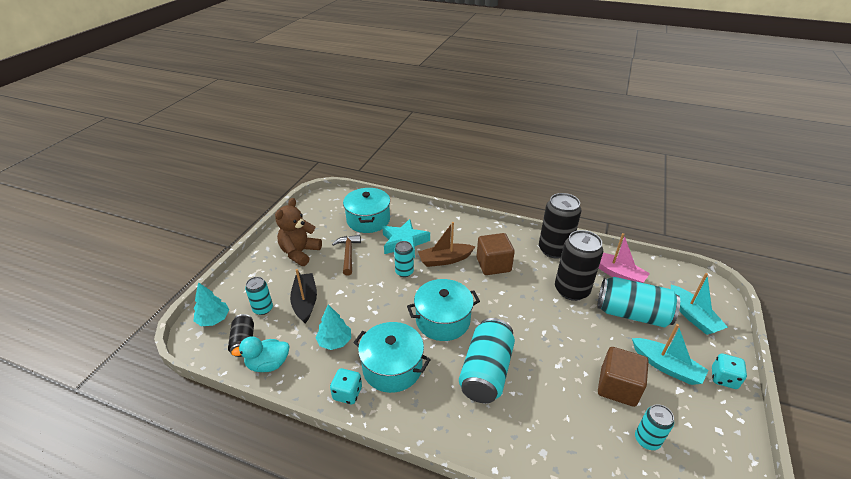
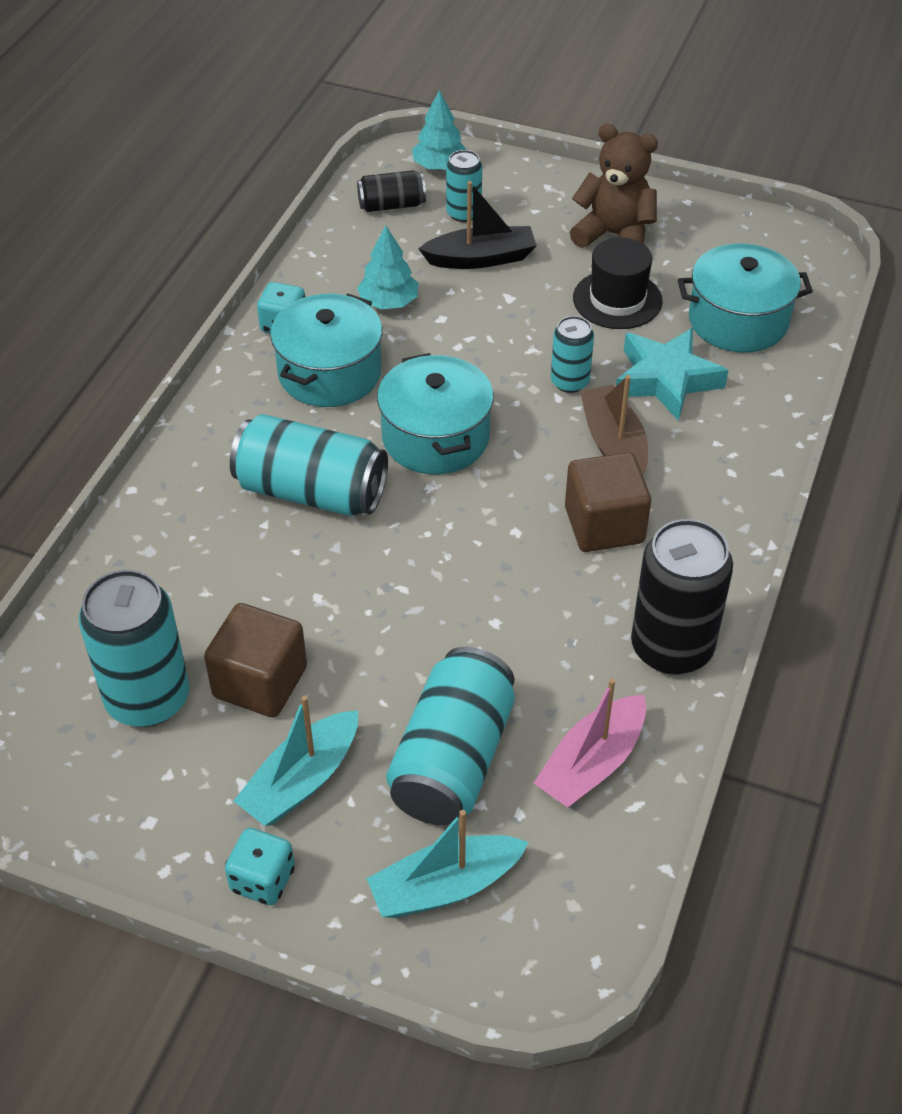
camera: 90 degrees right, 10 degrees up
turquoise duck [231,336,289,372] -> none
brown hammer [332,235,361,276] -> black hat [573,238,663,329]
black can [555,230,603,301] -> none
turquoise can [635,404,674,450] -> turquoise can [79,570,189,727], size x1.84

